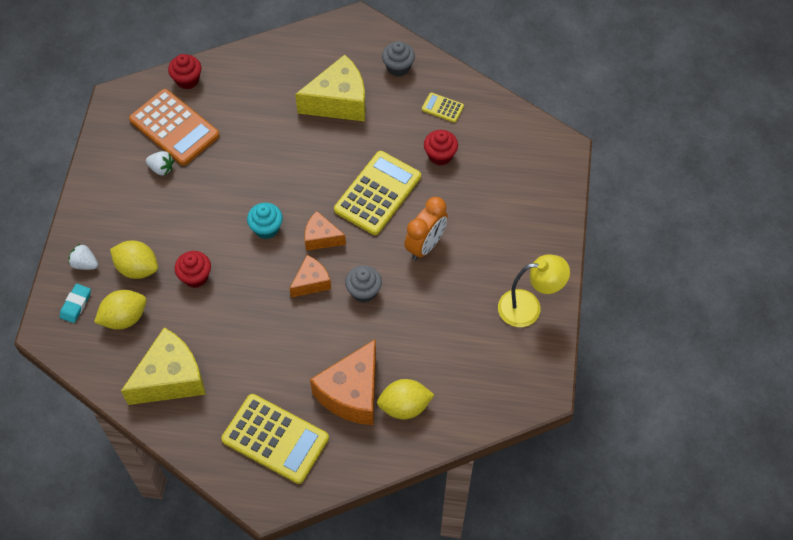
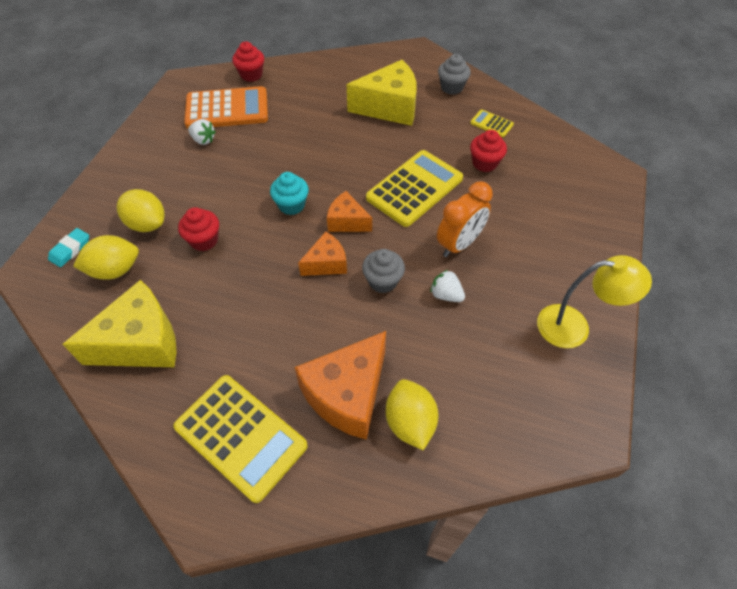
camera: 10 degrees right, 5 degrees down
white strawberry [69,243,98,270] -> white strawberry moved to [430,270,465,302]
orange calculator [129,89,220,165] -> orange calculator turned 60 degrees counterclockwise [184,86,268,129]
yellow lemon [377,379,434,419] -> yellow lemon turned 75 degrees clockwise [386,379,438,450]

